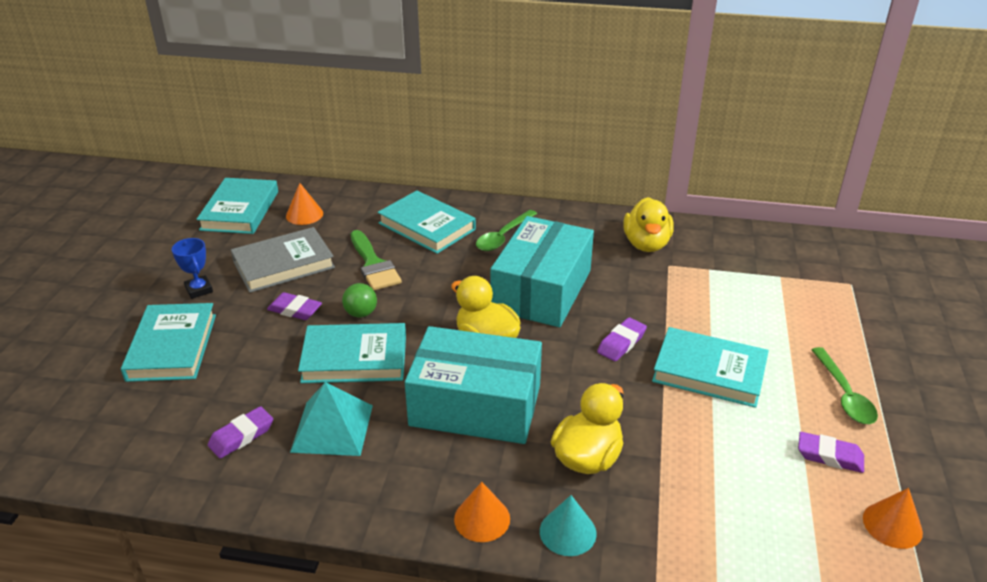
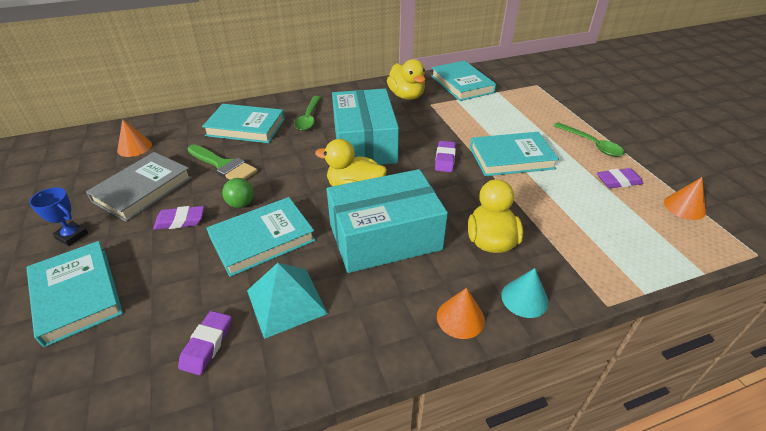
camera: 30 degrees left, 5 degrees up
turquoise book [197,178,278,234] -> turquoise book moved to [431,61,496,101]

